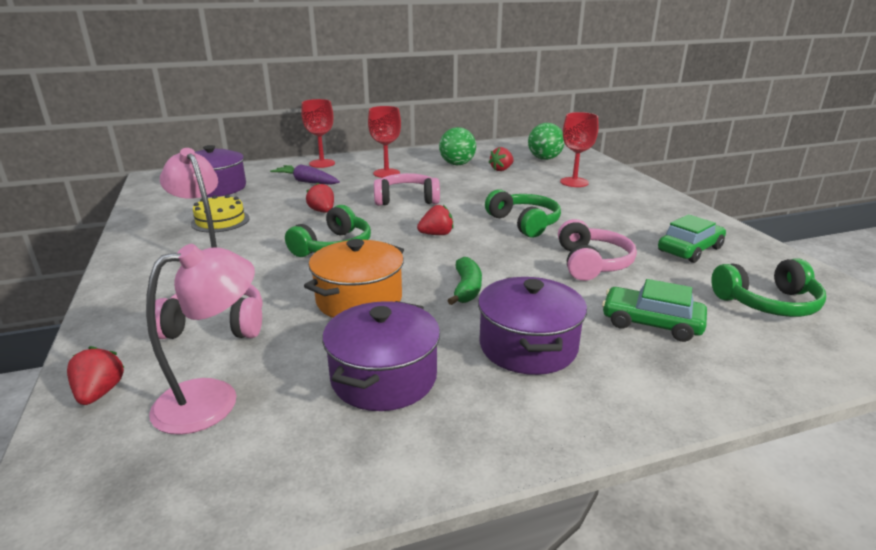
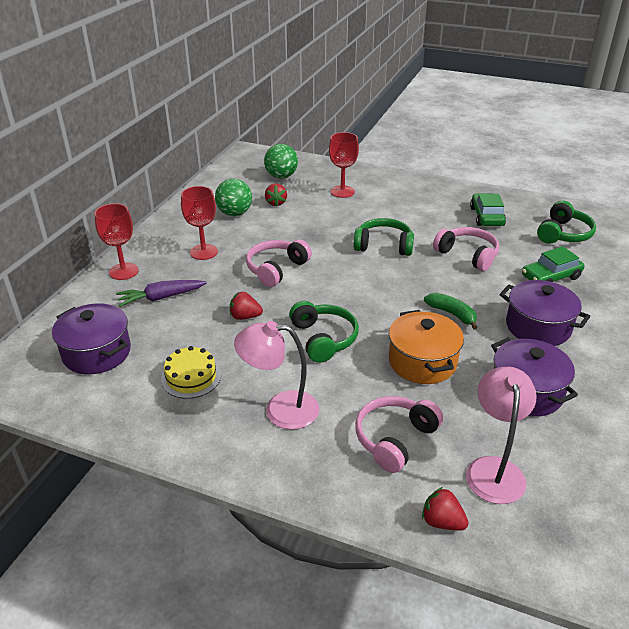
camera: 50 degrees left, 10 degrees up
red strawberry [417,205,454,235] -> none

